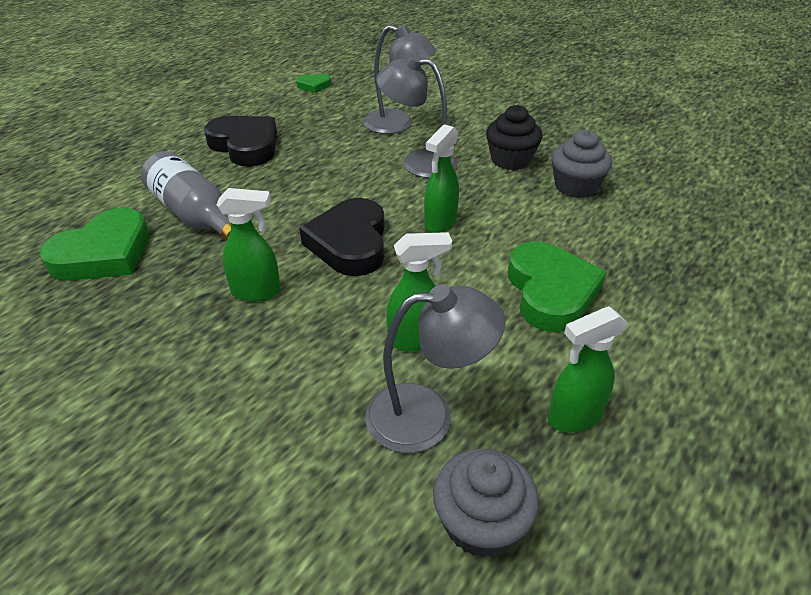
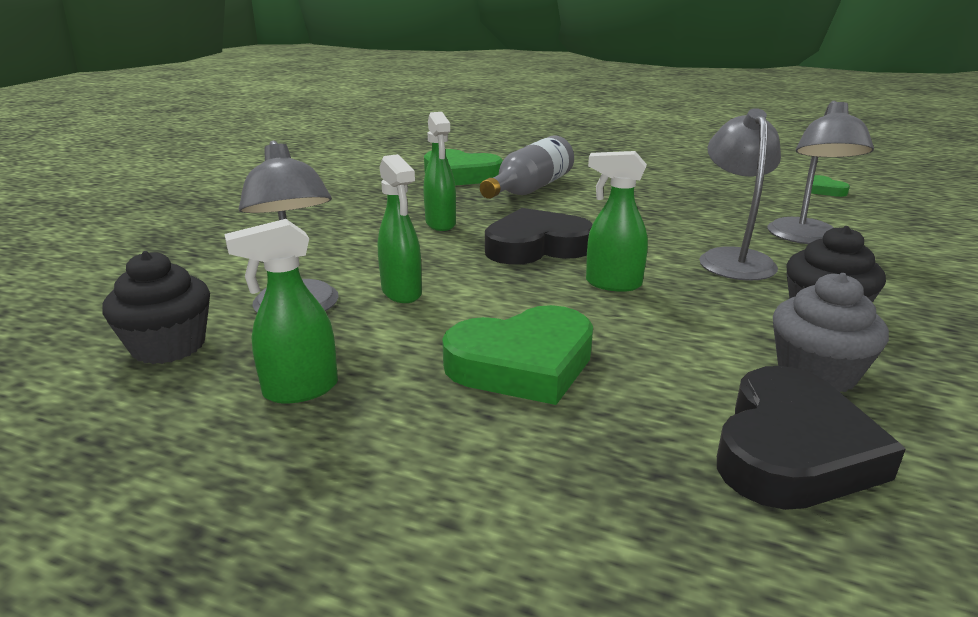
camera: 75 degrees right, 15 degrees down
black heart [204,116,277,166] -> black heart moved to [717,366,906,510]
grey cupcake [433,449,539,558] -> black cupcake [102,251,210,364]
green spray bottle [548,306,628,432] -> green spray bottle turned 75 degrees counterclockwise [224,219,338,404]

